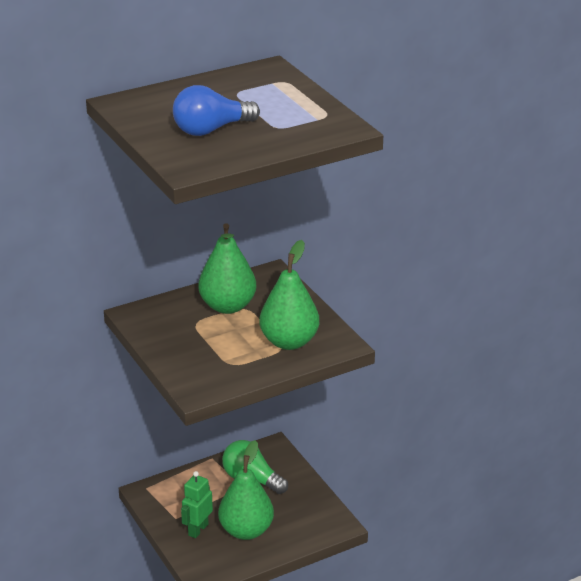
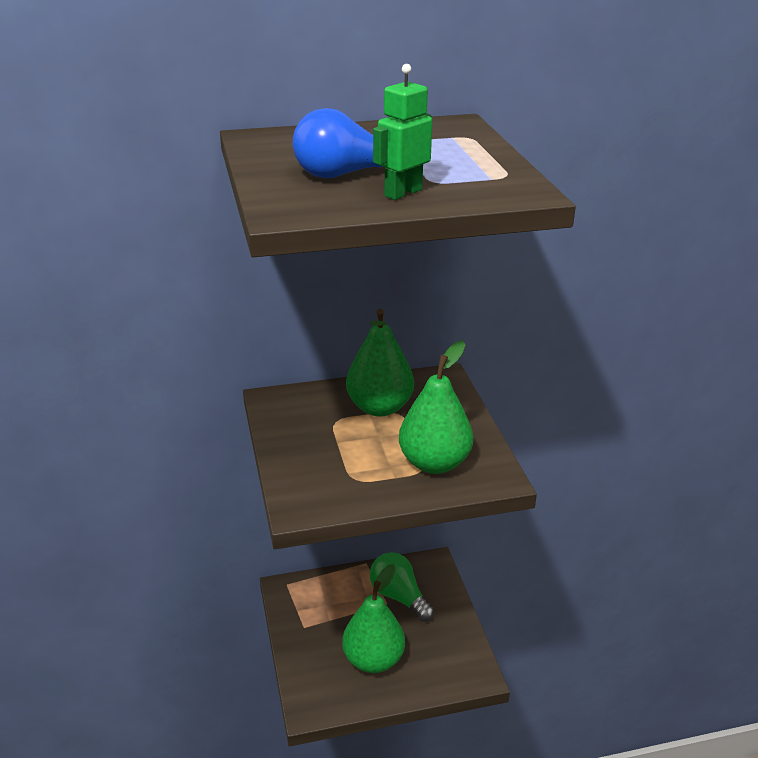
camera: 15 degrees right, 0 degrees up
green robot [181,471,213,538] -> green robot moved to [373,64,432,200]

